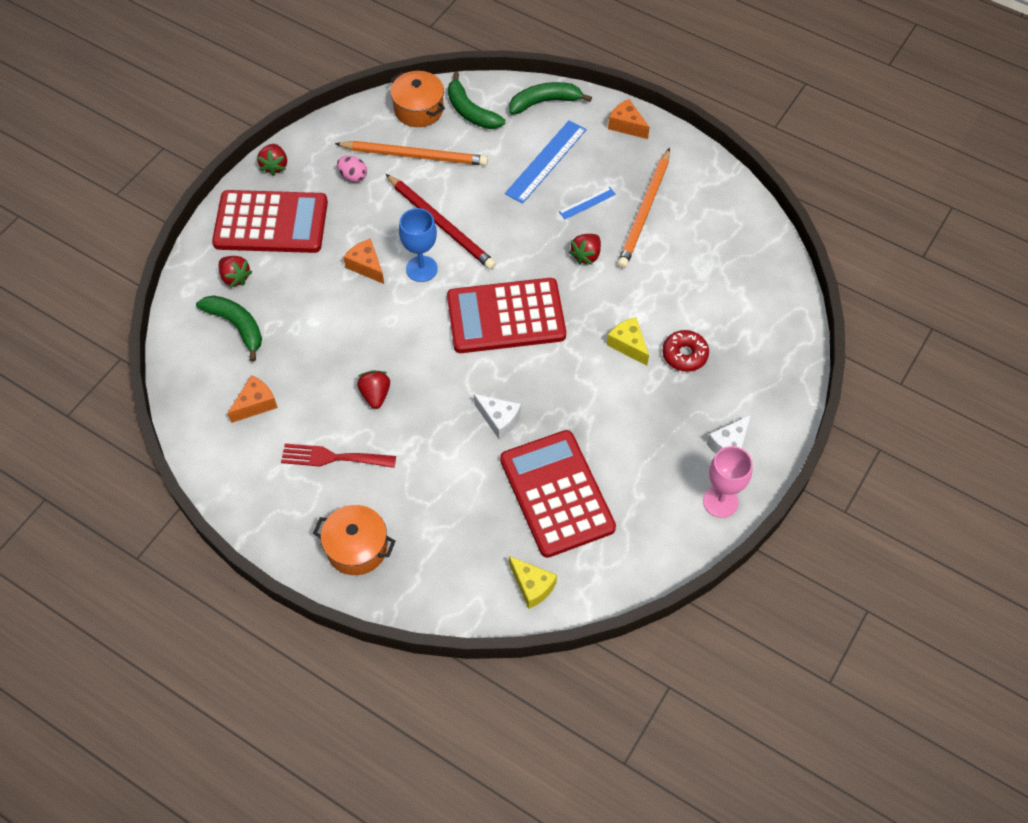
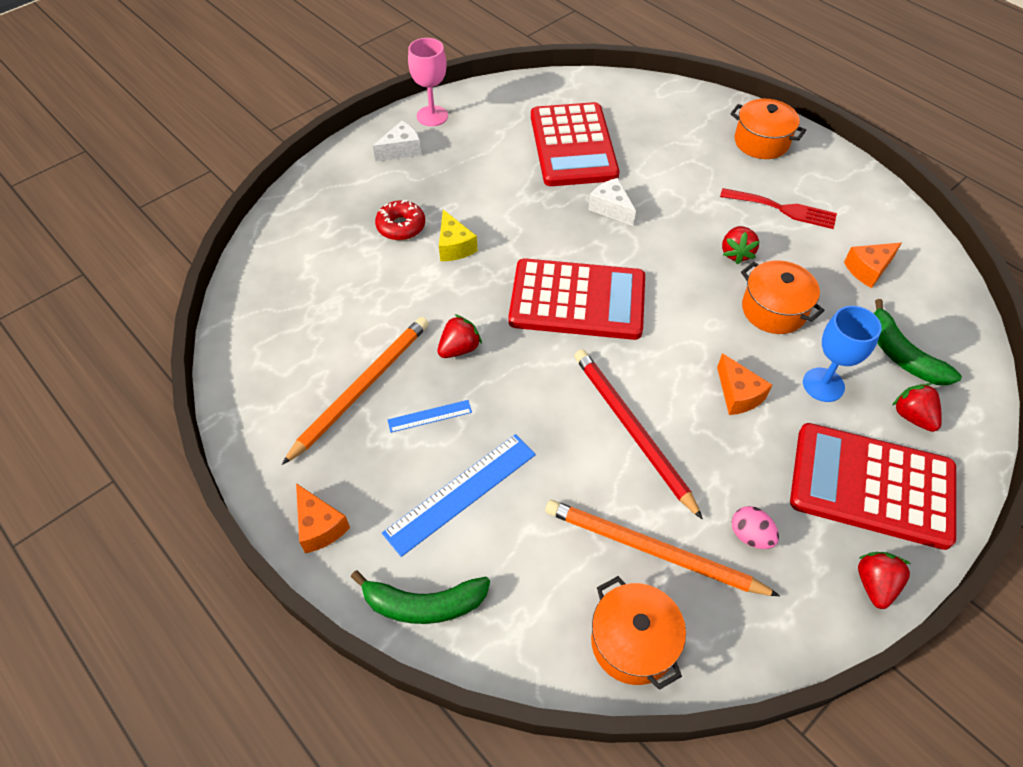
camera: 165 degrees left, 5 degrees down
blue goblet [399,208,438,282] -> blue goblet moved to [803,306,882,402]
green banana [448,72,505,129] -> none
yellow cheese [509,556,557,609] -> none
none -> orange pot [741,260,825,334]

